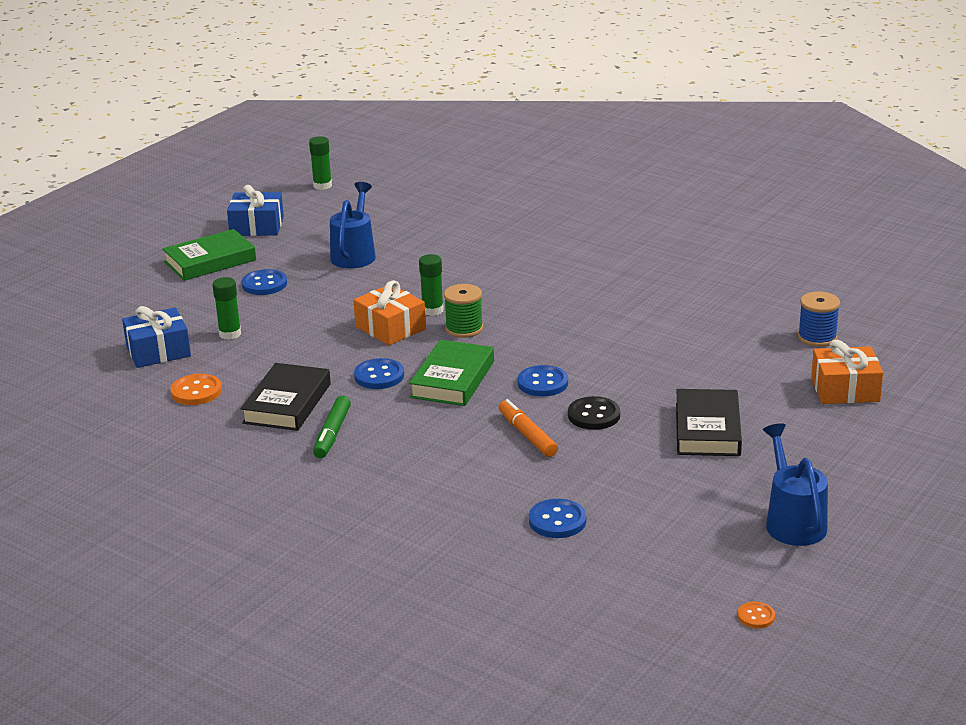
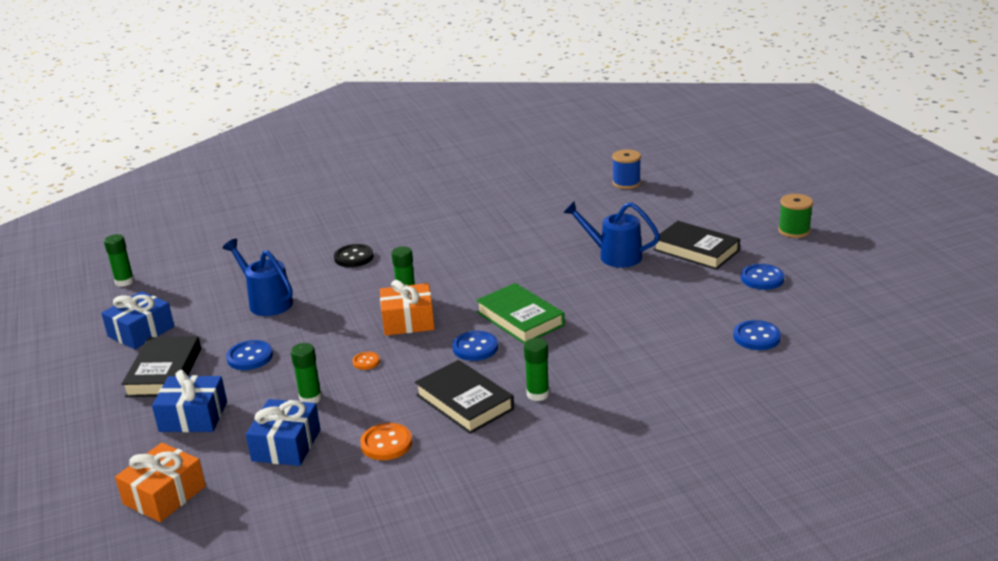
camera: 55 degrees left, 0 degrees up
green book [163,229,256,281] -> black book [121,336,201,397]
green marker [313,396,351,458] -> green glue stick [524,338,549,401]
green spool [444,284,483,338] -> green spool moved to [778,194,813,238]
orange marker [499,399,558,457] -> none
blue button [518,365,568,397] -> blue button moved to [741,264,784,290]
black button [568,396,620,430] -> black button moved to [334,244,374,267]
orange button [738,601,775,629] -> orange button moved to [353,352,380,370]
blue watering can [763,423,828,546] -> blue watering can moved to [563,201,660,268]
orange gift [811,340,883,404] -> orange gift moved to [115,443,206,522]
none -> blue gift [152,370,227,432]

